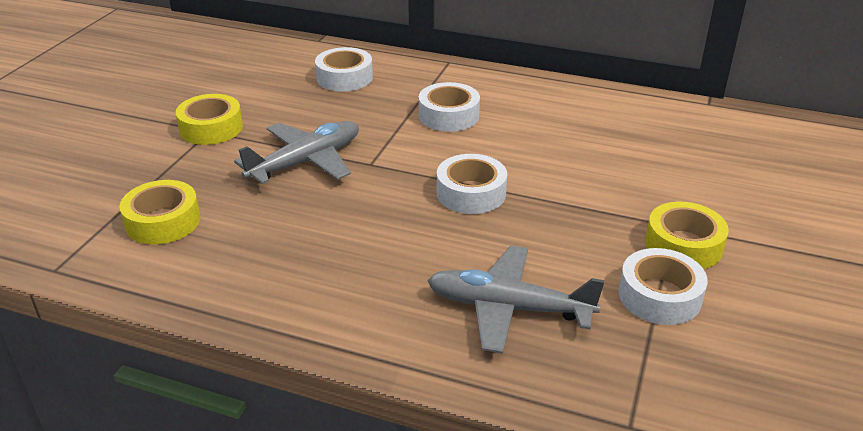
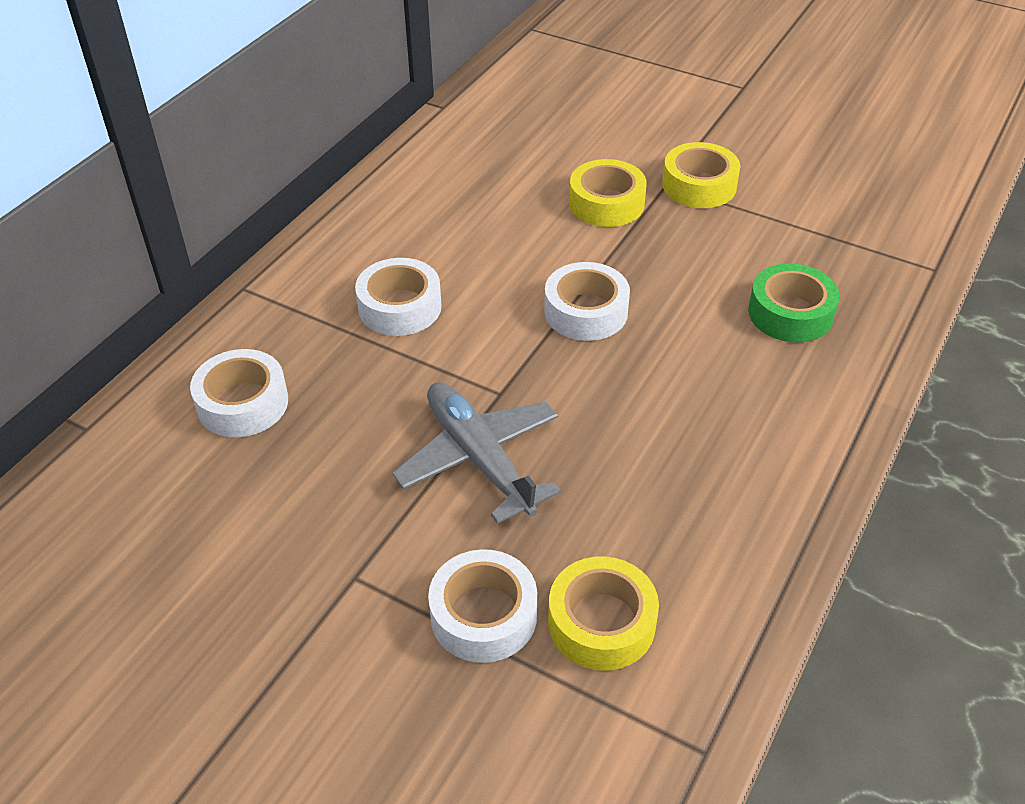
camera: 80 degrees left, 10 degrees up
yellow tape [176,94,243,145] -> yellow tape moved to [569,159,647,227]
grey plane [427,245,605,354] -> green tape [748,263,839,342]
white tape [619,248,708,325] -> white tape moved to [428,549,537,663]

